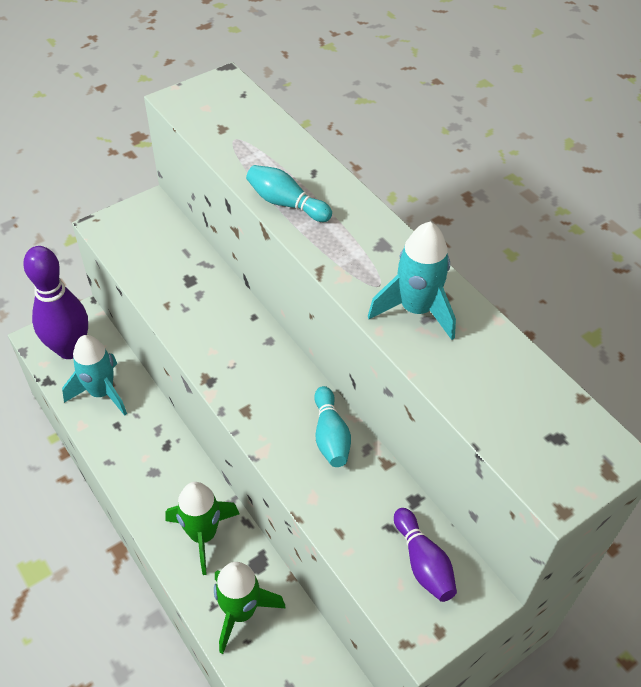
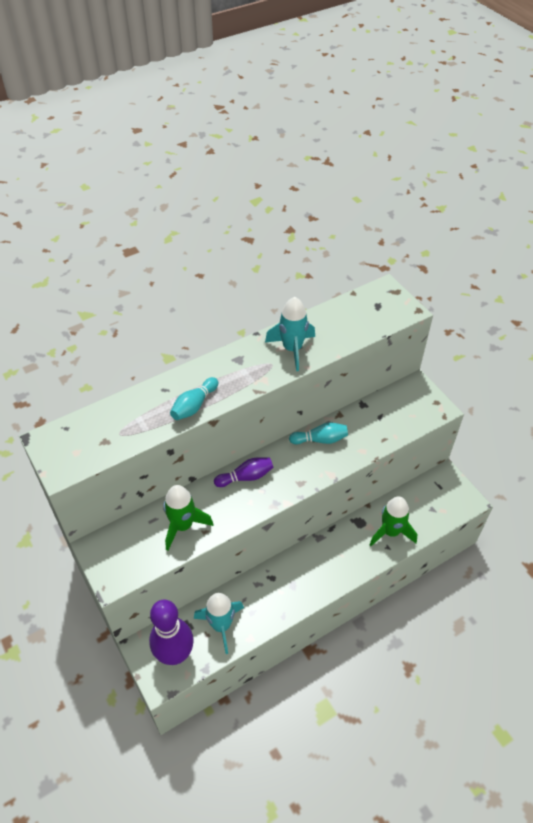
camera: 85 degrees left, 0 degrees up
green rocket [165,482,239,575] -> green rocket moved to [163,485,213,551]
purple bowling pin [394,508,457,602] -> purple bowling pin moved to [214,458,273,487]

